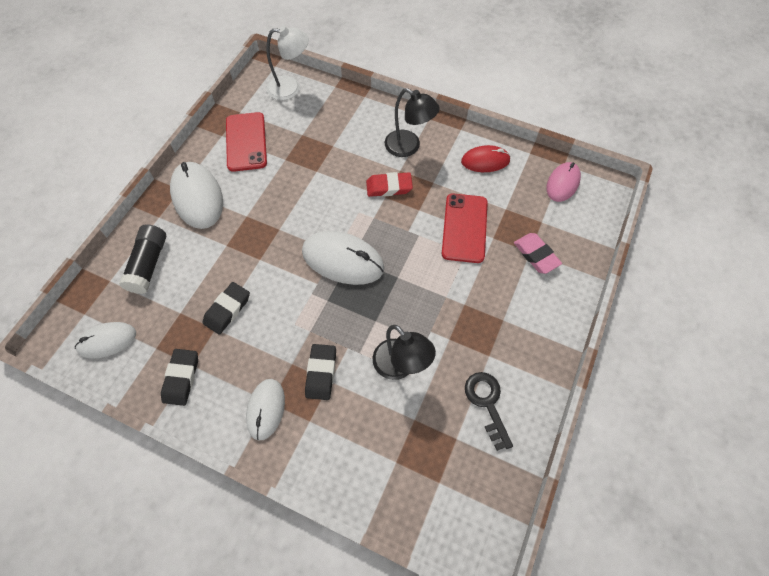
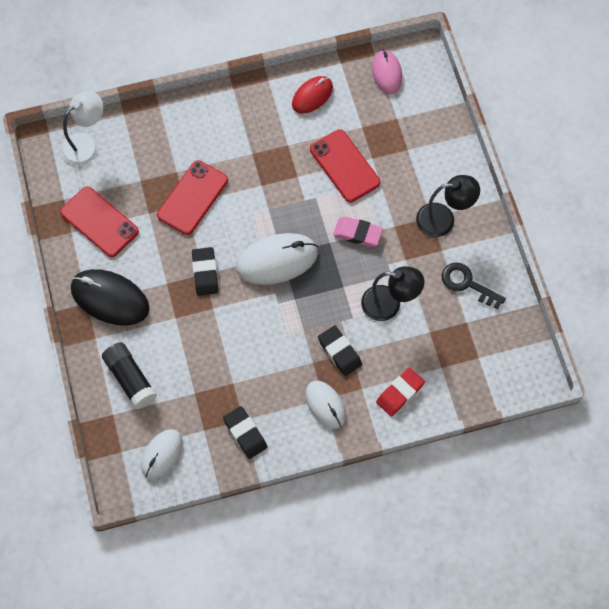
camera: 40 degrees left, 5 degrees up
white mouse [170,162,223,229] -> black mouse [71,269,149,326]
black eraser [203,282,250,335] -> black eraser moved to [192,247,218,296]
red eraser [366,172,413,197] -> red eraser moved to [376,367,425,417]
black lamp [385,88,440,157] -> black lamp moved to [416,175,480,237]
pink eraser [514,233,562,274] -> pink eraser moved to [333,217,383,247]
none -> red phone [157,160,228,235]

